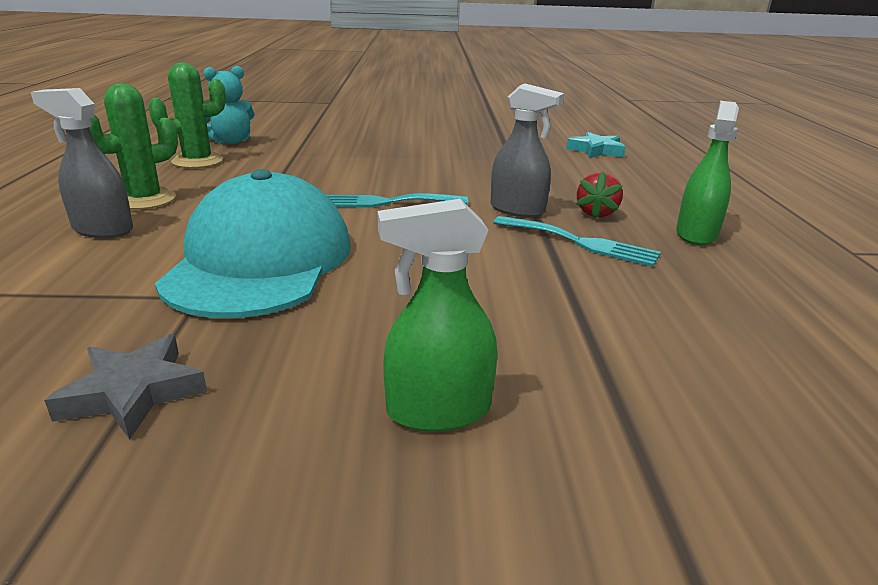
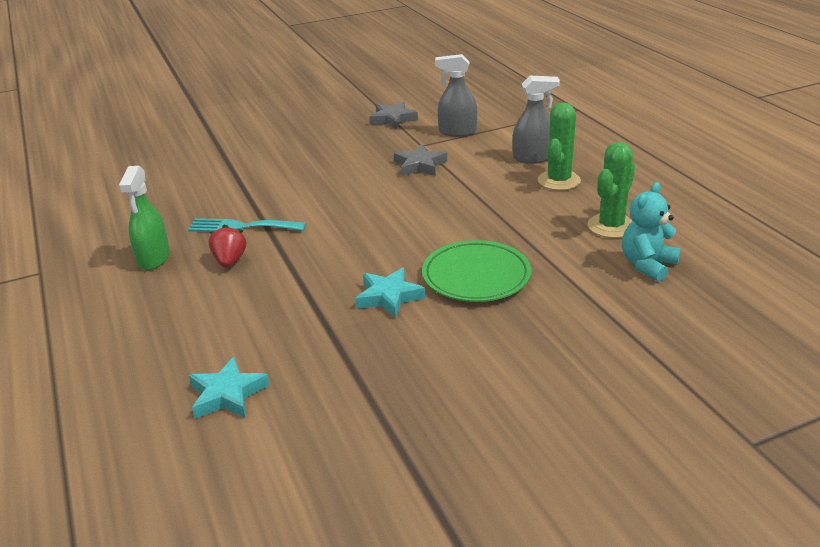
camera: 160 degrees right, 5 degrees up
turquoise cap [155,169,351,318] -> grey star [394,144,447,176]
turquoise fork [326,193,468,207] -> none
green spray bottle [377,199,497,432] -> none
grey spray bottle [491,84,564,217] -> grey spray bottle moved to [435,54,477,137]
none -> turquoise star [355,268,425,318]
none -> green plate [422,240,531,302]

